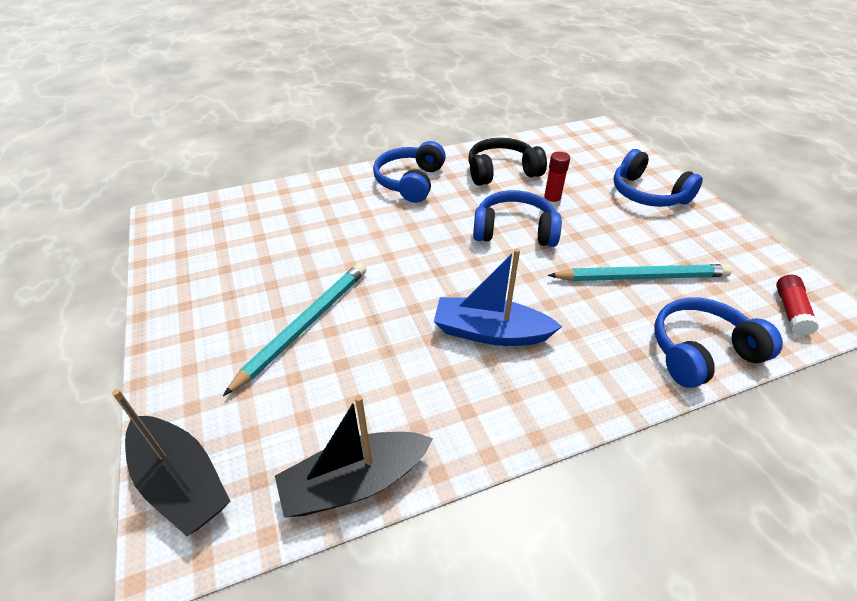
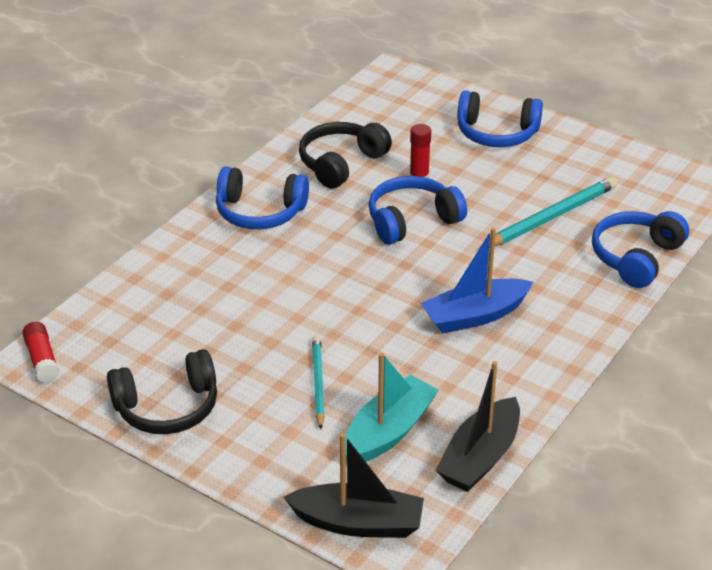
camera: 35 degrees left, 5 degrees down
turquoise pencil [223,263,366,396] -> turquoise pencil [312,336,325,429], size x0.63
blue headphones [373,141,446,203] -> blue headphones turned 60 degrees counterclockwise [216,167,309,229]
red glue stick [776,275,819,336] -> red glue stick moved to [22,322,59,382]
none -> black headphones [107,349,217,434]
none -> turquoise boat [345,353,439,462]

